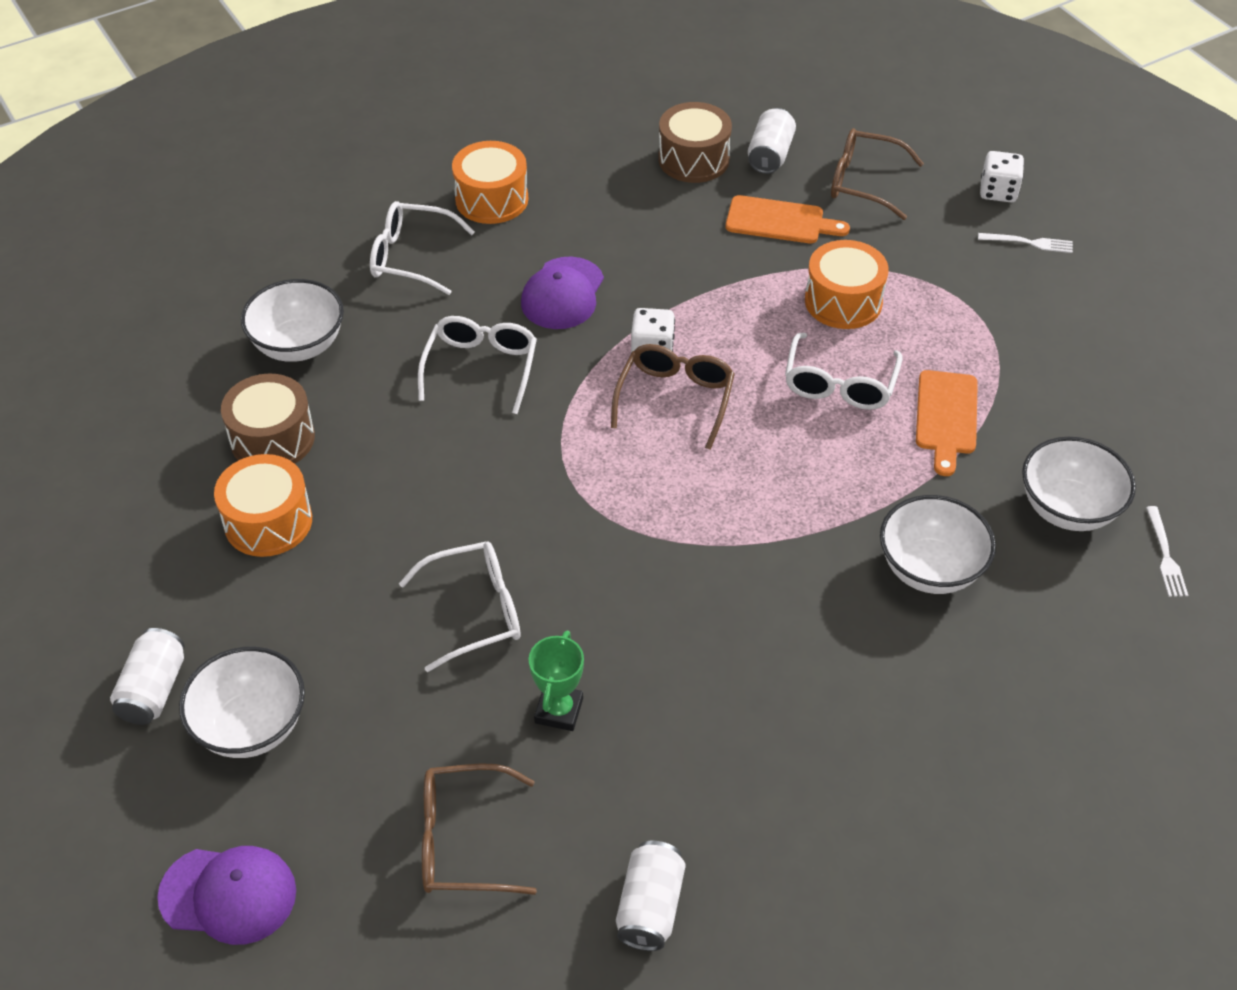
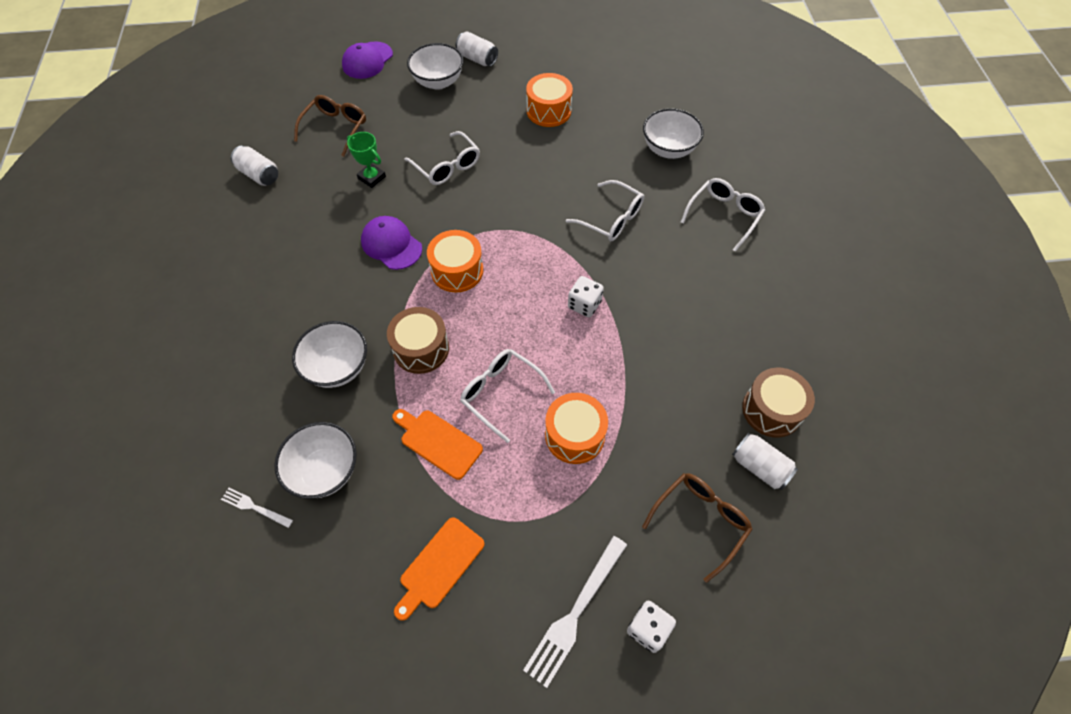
camera: 115 degrees right, 10 degrees up
brown drum [221,374,315,464] -> brown drum moved to [387,307,449,374]
white glasses [399,541,521,672] -> white glasses turned 45 degrees counterclockwise [404,131,480,185]
orange drum [452,141,528,224] -> orange drum moved to [427,230,483,292]
purple cap [521,257,604,329] -> purple cap moved to [361,216,422,270]
brown glasses [611,344,735,450] -> none
orange cutting board [726,195,850,243] -> orange cutting board moved to [394,517,485,621]
white fork [978,233,1073,253] -> white fork [523,536,627,688], size x1.87

